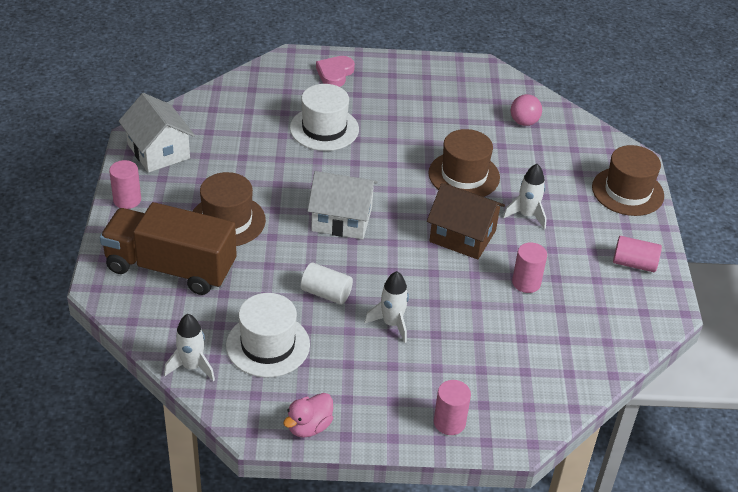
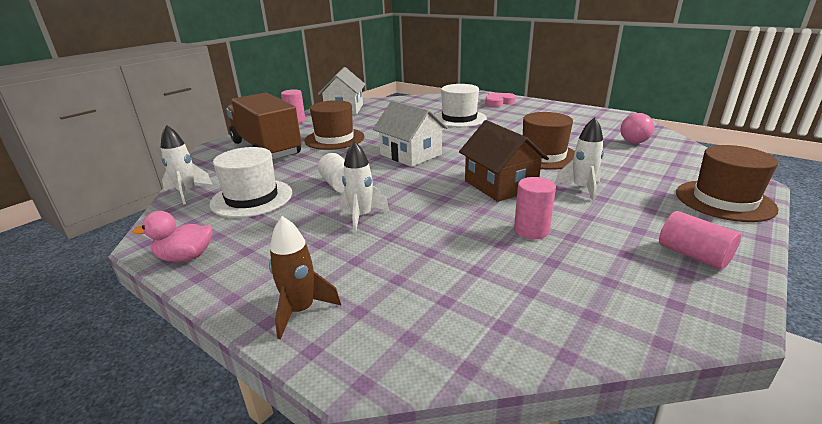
camera: 40 degrees right, 15 degrees down
pink cylinder [434,380,471,435] -> brown rocket [269,216,341,340]

